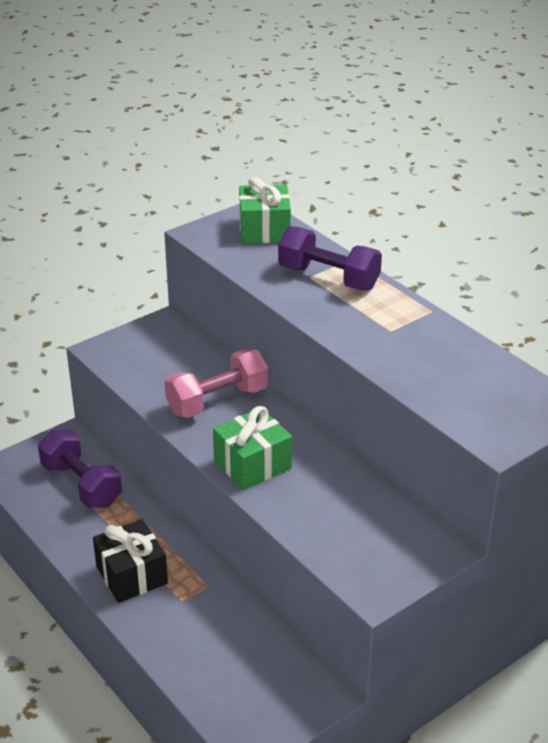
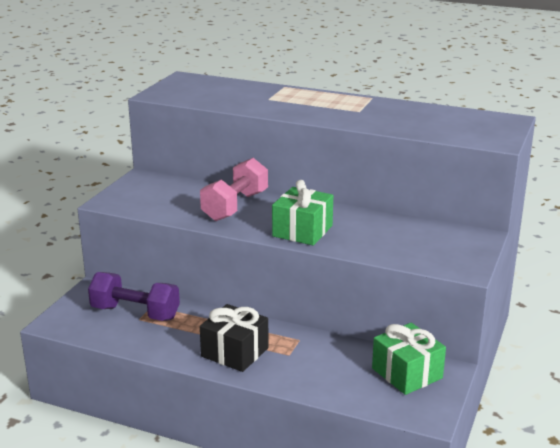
camera: 30 degrees left, 10 degrees down
green gift [239,177,291,243] -> green gift moved to [372,323,446,395]
purple dumbbell [278,226,382,290] -> none

